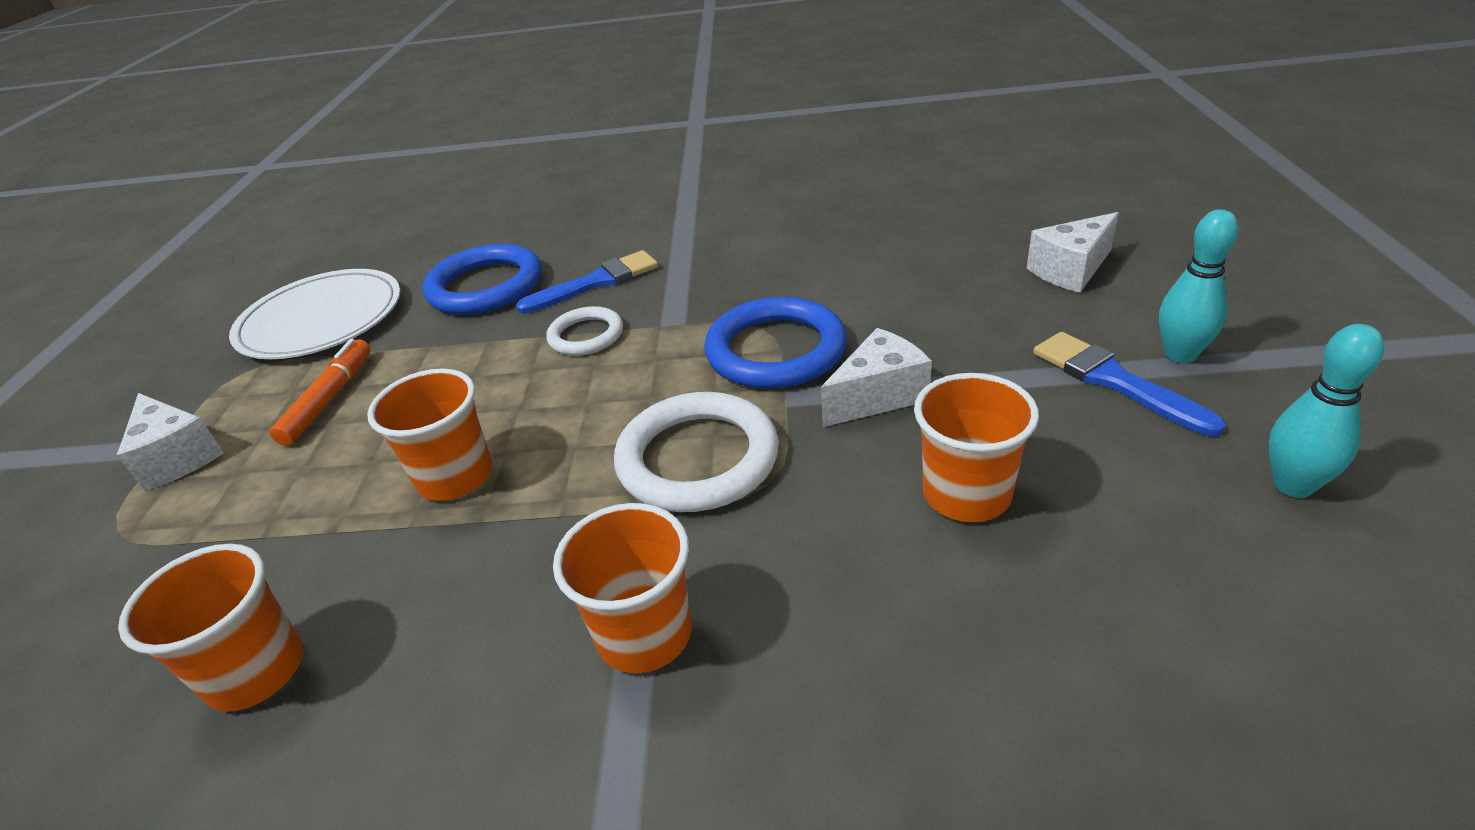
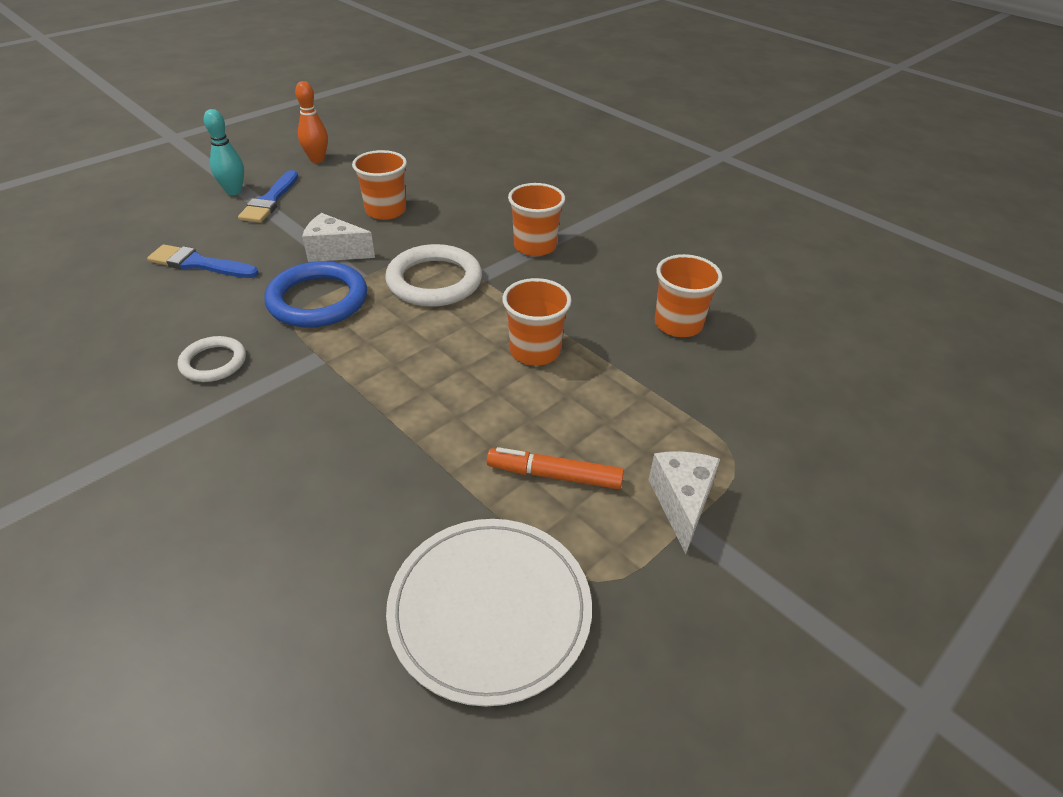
camera: 140 degrees left, 5 degrees up
orange marker [269,339,371,446] -> orange marker turned 45 degrees clockwise [487,447,624,489]
blue ring [422,244,542,315] -> none
blue brush [516,250,658,314] -> blue brush moved to [147,244,259,278]
white ring [546,306,623,356] -> white ring moved to [178,336,246,382]
white cheese [1027,212,1119,293] -> none
turquoise bowling pin [1269,324,1384,498] -> orange bowling pin [295,81,328,163]

